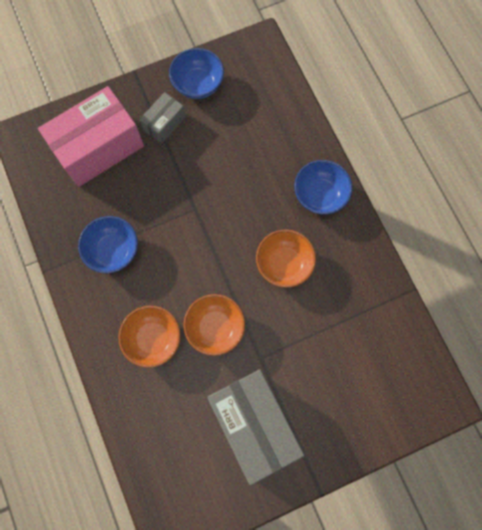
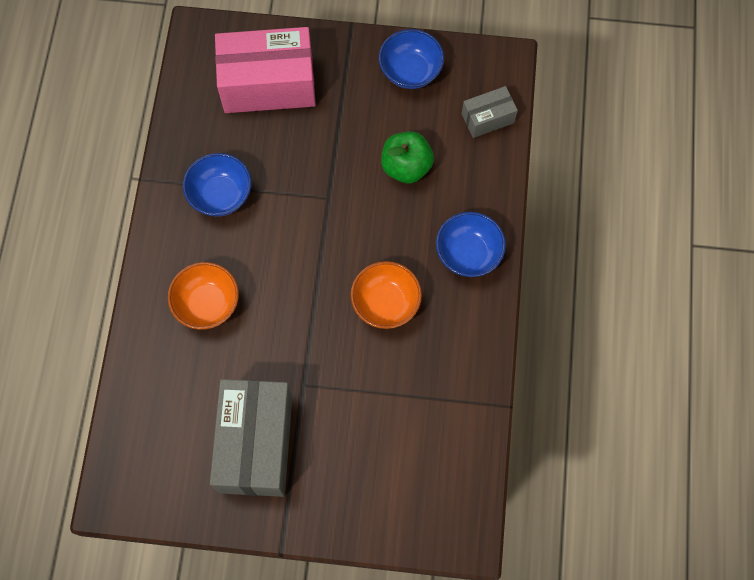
camera: 30 degrees right, 5 degrees down
grey box [139,92,186,144] -> grey box moved to [462,86,518,138]
orange bowl [183,294,245,356] -> none
none -> green apple [381,132,434,183]

